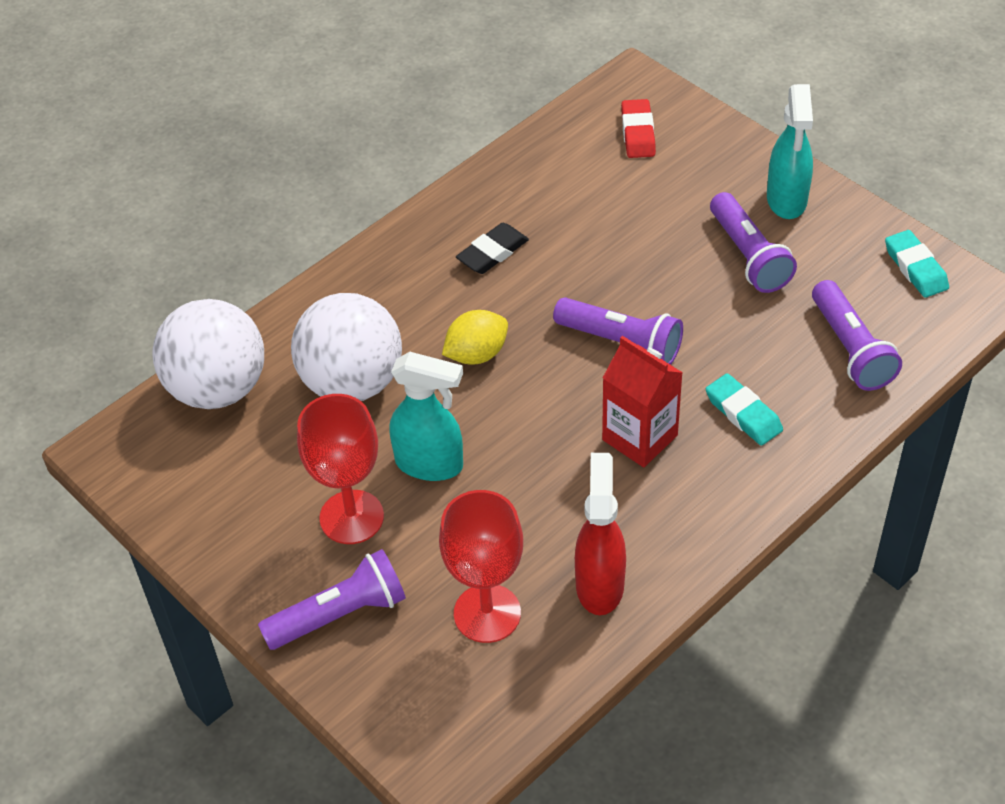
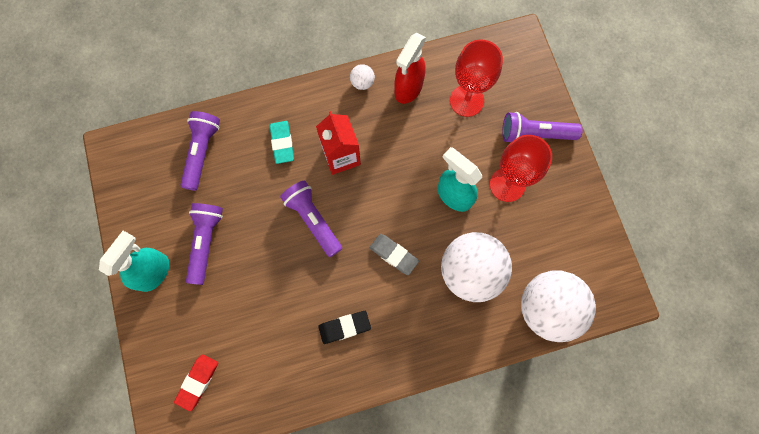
camera: 155 degrees left, 25 degrees up
yellow lemon [442,310,508,365] -> grey eraser [369,234,419,275]
turquoise eraser [885,230,949,298] -> none
none -> white ball [350,64,375,90]

